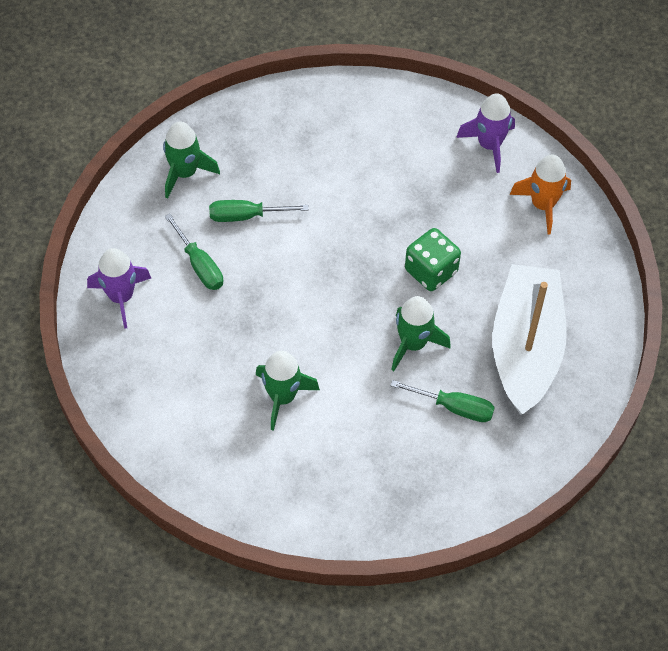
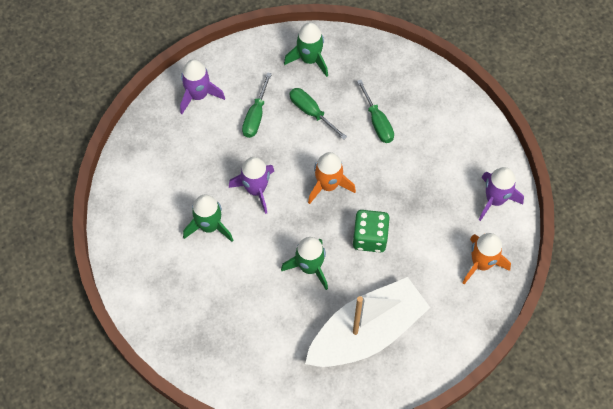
camera: 50 degrees right, 5 degrees up
green screwdriver [390,380,495,422] -> green screwdriver moved to [357,80,394,143]
none -> purple rocket [229,157,274,214]
none -> orange rocket [308,152,356,204]

